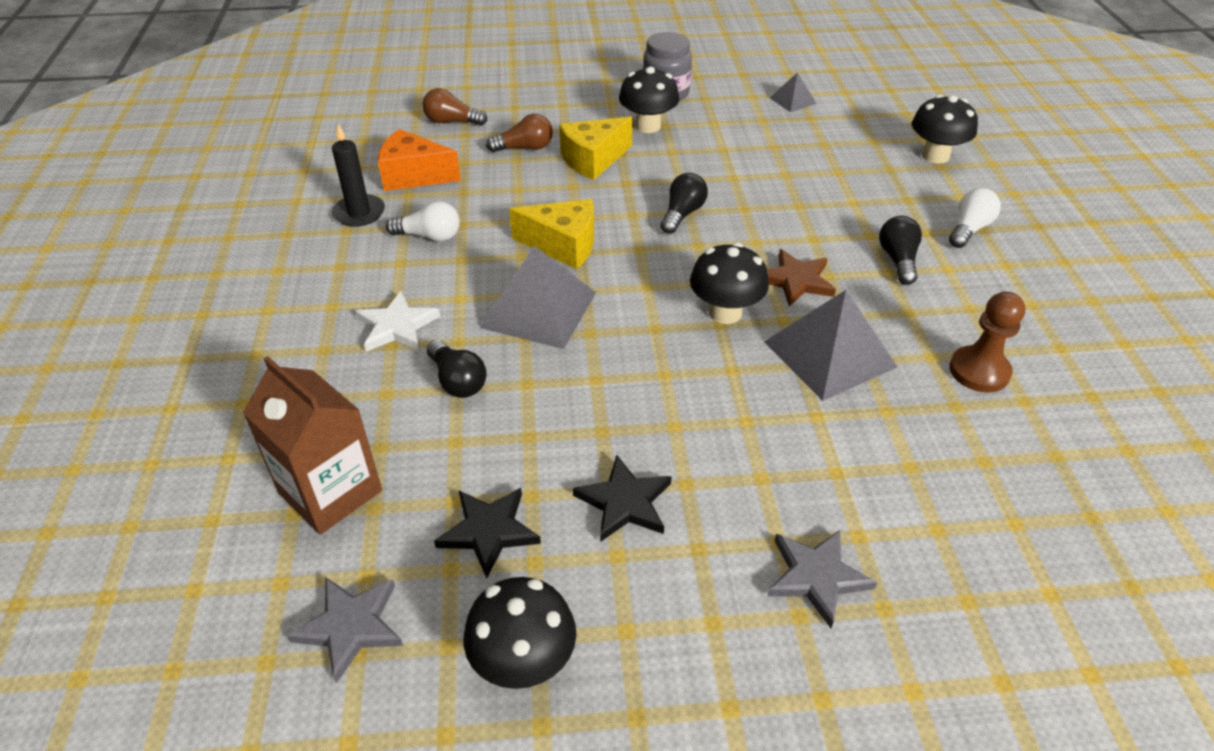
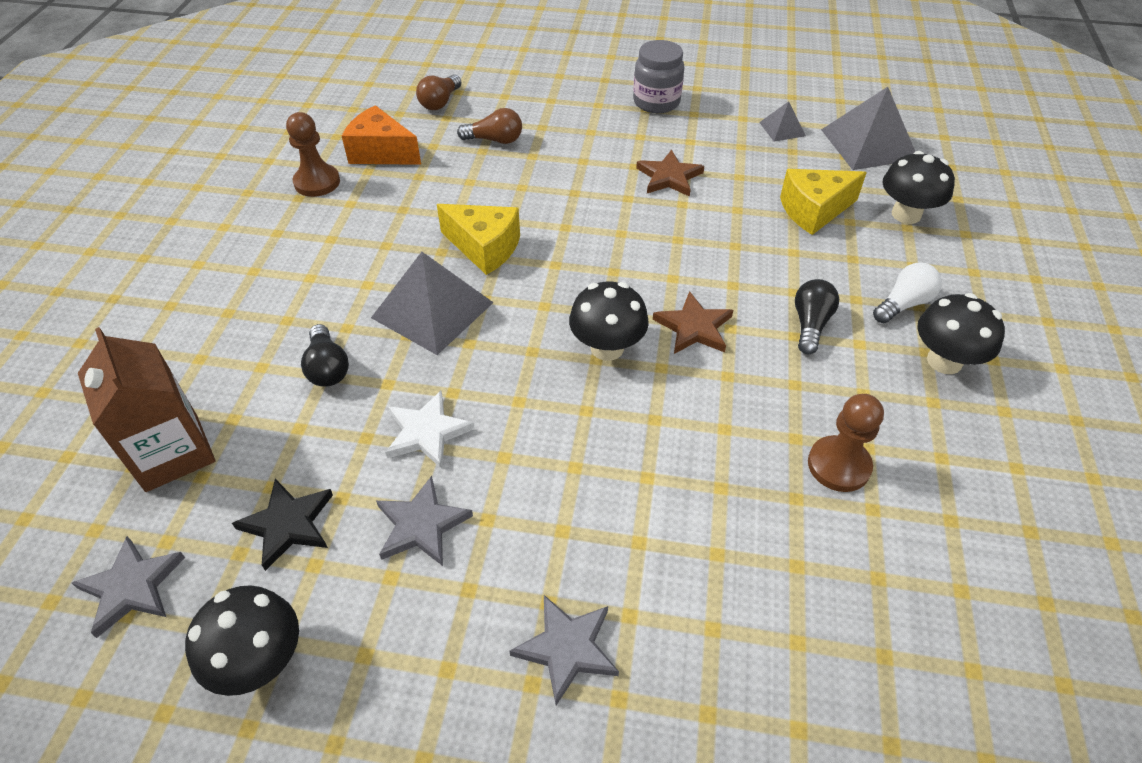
camera: 15 degrees right, 5 degrees up
black candle [332,124,385,227] -> brown pawn [286,112,340,197]
white star [356,291,440,352] -> white star moved to [385,390,475,469]
white light bulb [386,201,460,242] -> none
brown light bulb [423,88,487,126] -> brown light bulb turned 90 degrees counterclockwise [416,74,462,110]
yellow cheese [559,116,633,180] -> yellow cheese moved to [780,169,867,235]
black star [573,455,672,542] -> grey star [376,476,473,566]
black mushroom [619,67,679,133] -> black mushroom moved to [917,293,1005,374]
black light bulb [660,173,708,234] -> none
grey pyramid [764,290,898,401] -> grey pyramid moved to [821,87,915,170]
none -> brown star [636,150,704,197]

